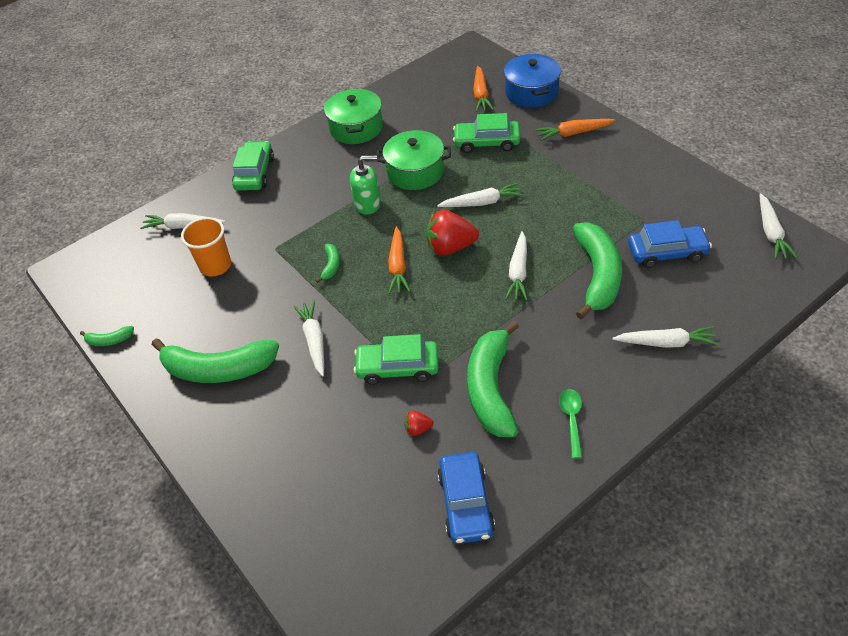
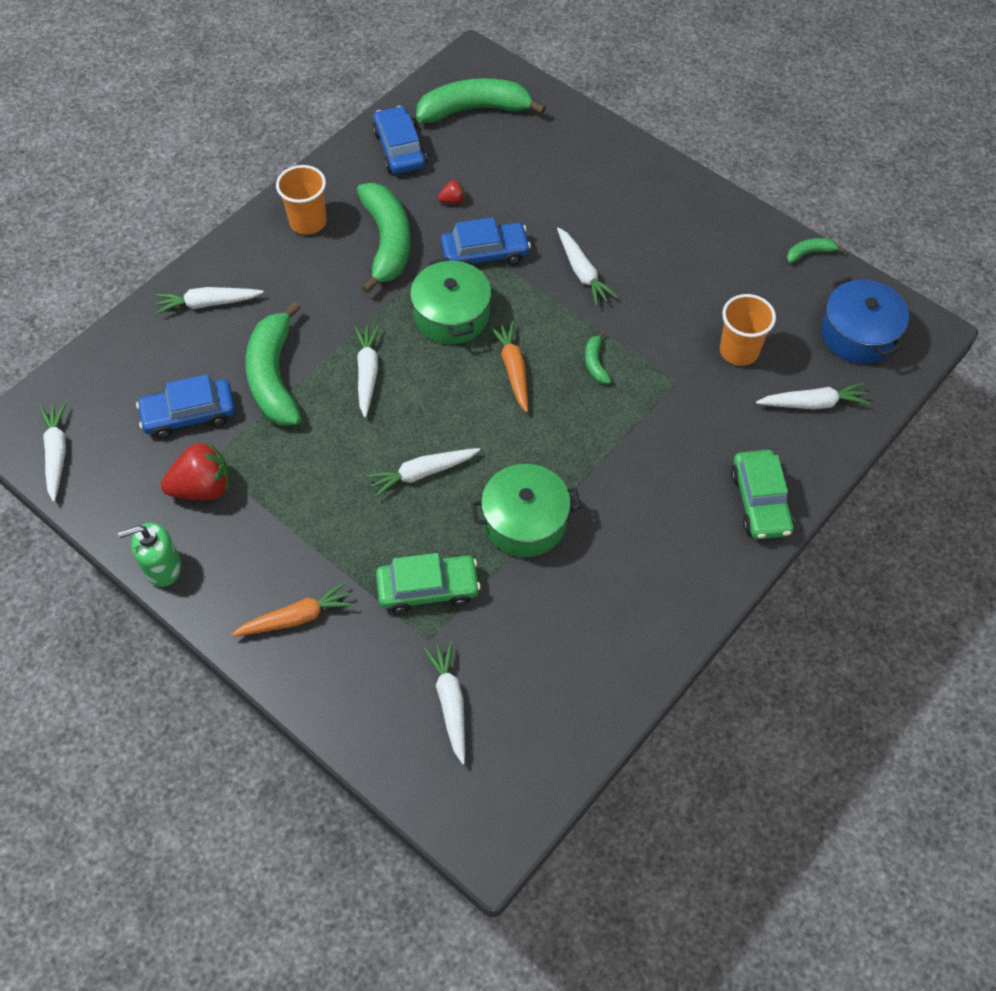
camera: 165 degrees right, 10 degrees up
green banana [152,338,279,383] -> green banana moved to [416,78,546,123]
green pot [324,88,383,144] -> green pot moved to [410,257,491,344]
green soap dispenser [350,155,381,215] -> green soap dispenser moved to [118,523,182,587]
green car [354,334,439,385] -> blue car [441,217,531,265]
red strawberry [426,210,479,256] -> red strawberry moved to [161,442,230,500]
orange carrot [473,66,494,112] -> white carrot [423,641,465,764]
blue pot [504,54,561,108] -> blue pot moved to [821,277,909,364]
green spoon [559,389,582,459] -> orange cup [276,165,327,235]

